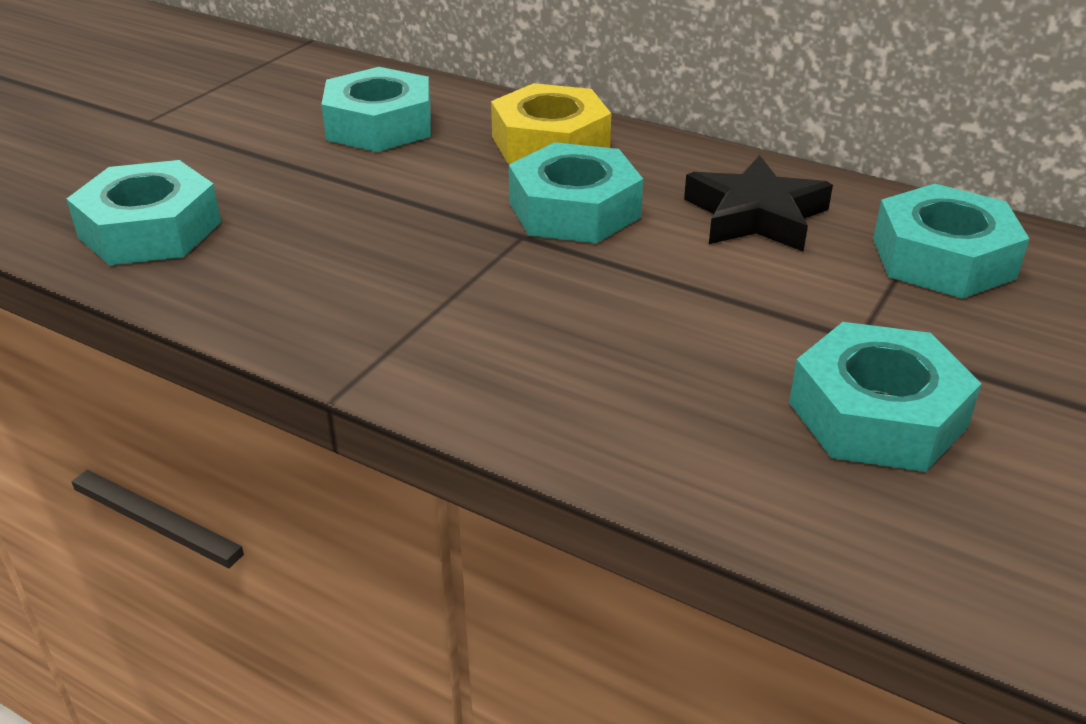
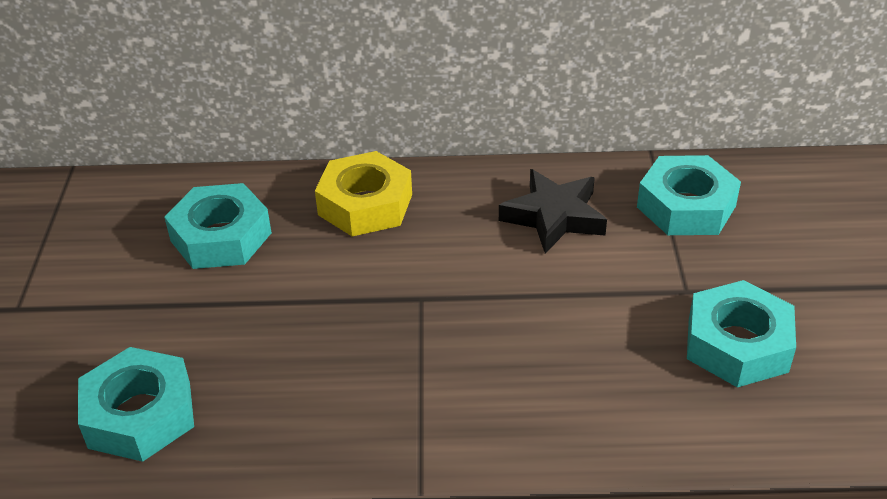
camera: 30 degrees left, 5 degrees up
turquoise nut [509,142,643,243] -> none

